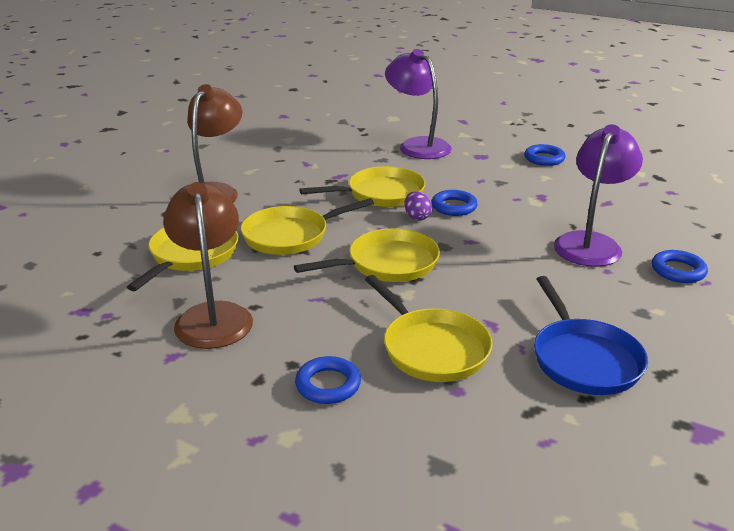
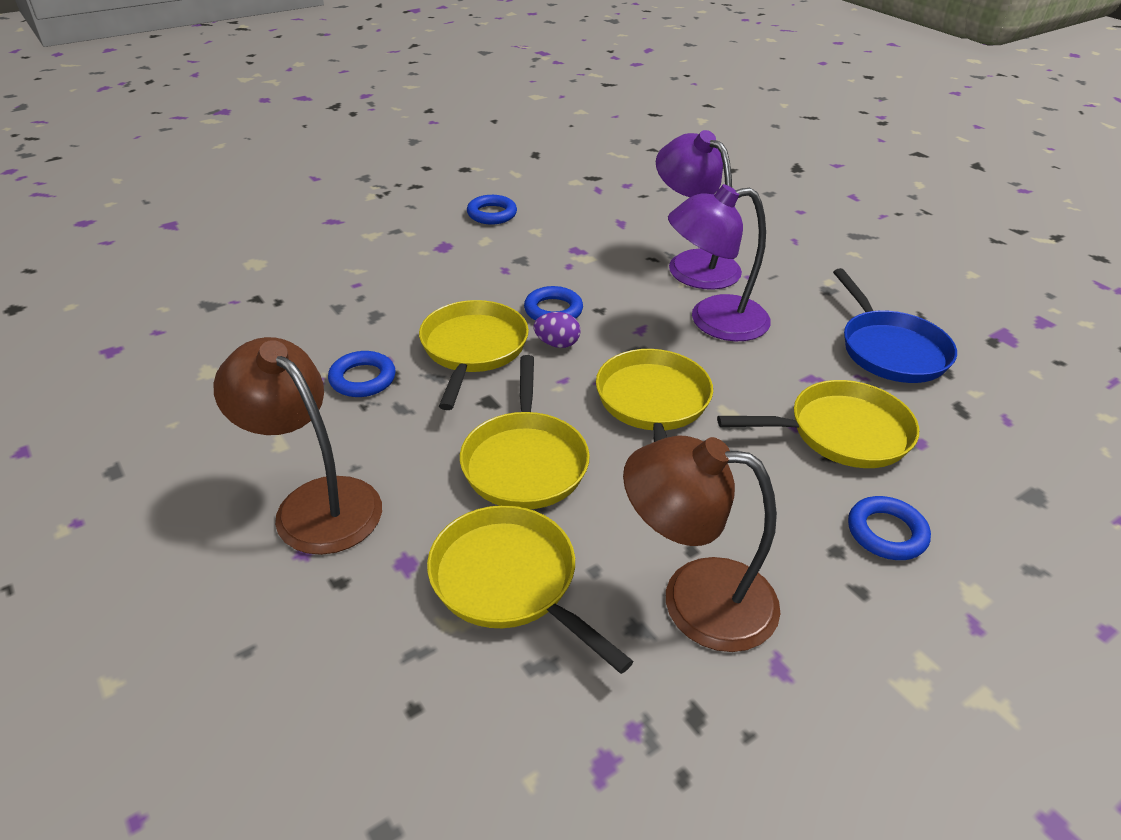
camera: 65 degrees left, 10 degrees up
purple lamp [385,49,452,159] -> purple lamp moved to [668,184,771,341]
blue pan [534,276,648,395] -> blue pan turned 60 degrees clockwise [833,268,957,383]
blue ring [652,250,708,283] -> blue ring moved to [328,351,396,397]

